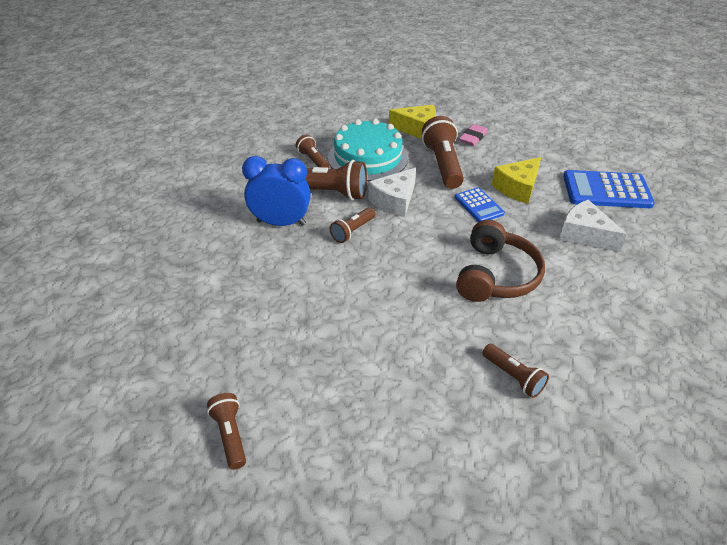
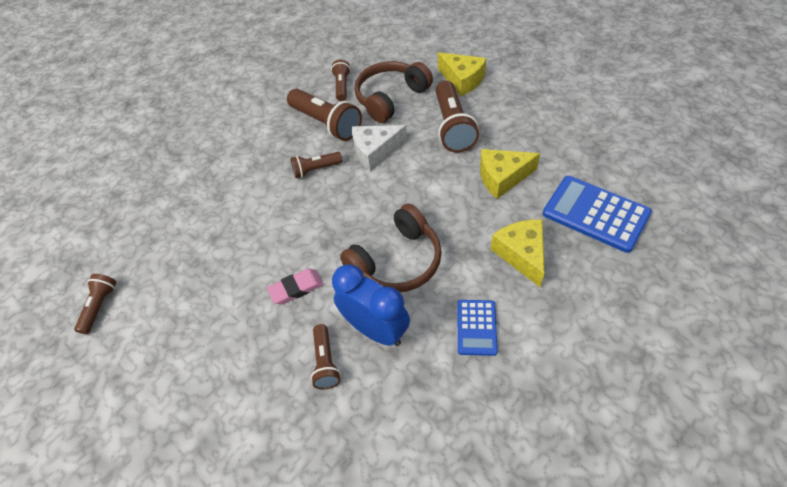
camera: 35 degrees right, 10 degrees up
blue clock [242,156,311,226] -> blue clock moved to [332,264,410,346]
turquoise cake [328,119,408,181] -> brown headphones [354,61,433,123]
brown flashlight [422,116,464,189] -> brown flashlight turned 150 degrees clockwise [435,81,479,153]
blue calculator [455,187,505,222] -> blue calculator moved to [457,300,498,356]
pink eraser [459,124,488,146] -> pink eraser moved to [267,269,323,304]
white cheese [559,200,627,252] -> yellow cheese [490,219,544,287]

